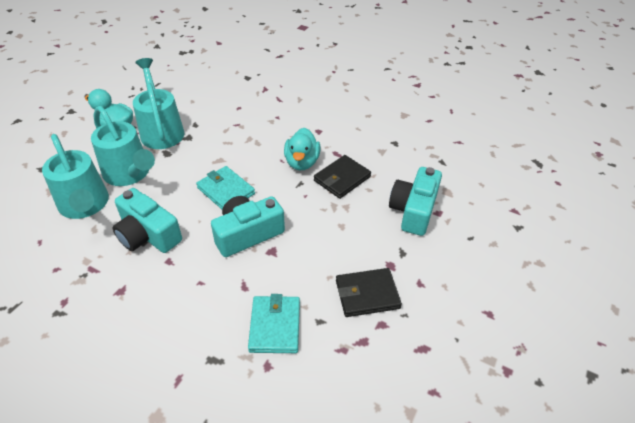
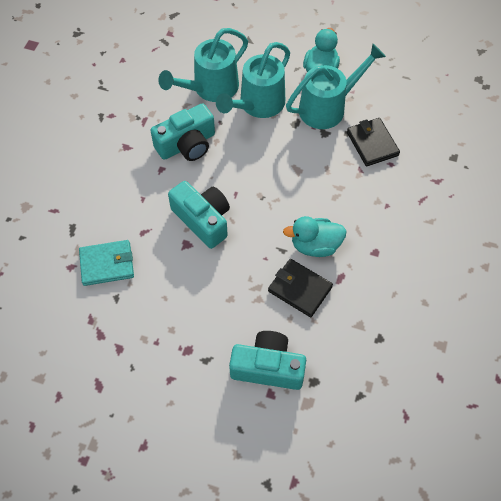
camera: 80 degrees right, 15 degrees up
turquoise camera [113,188,182,253] -> turquoise camera turned 150 degrees counterclockwise [150,103,215,161]
turquoise wallet [196,166,255,209] -> none
black wallet [336,268,402,317] -> black wallet moved to [347,118,400,166]

